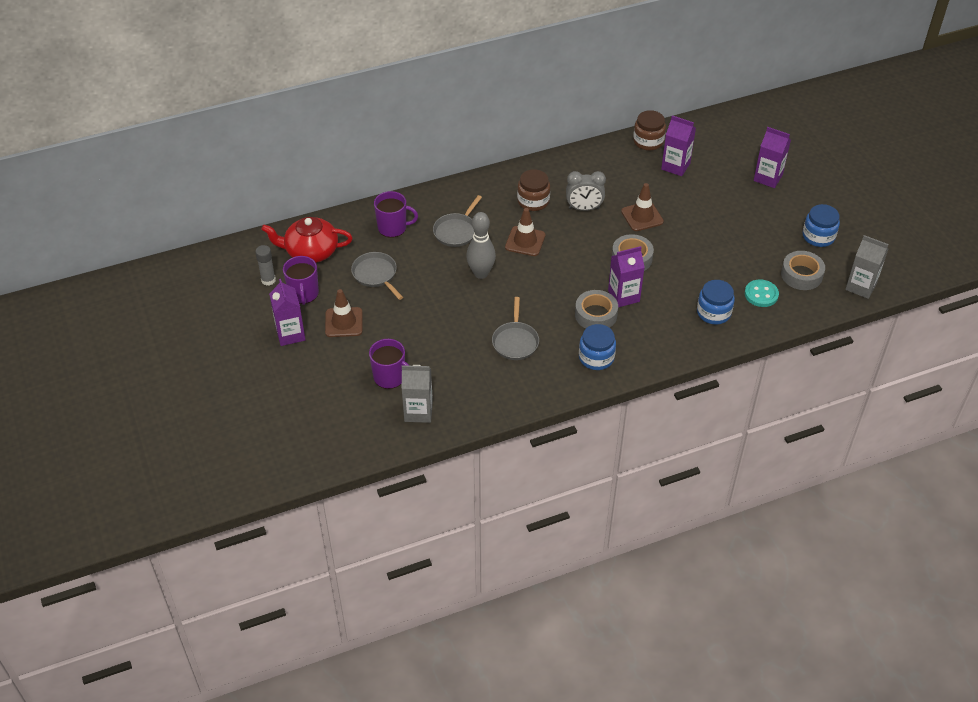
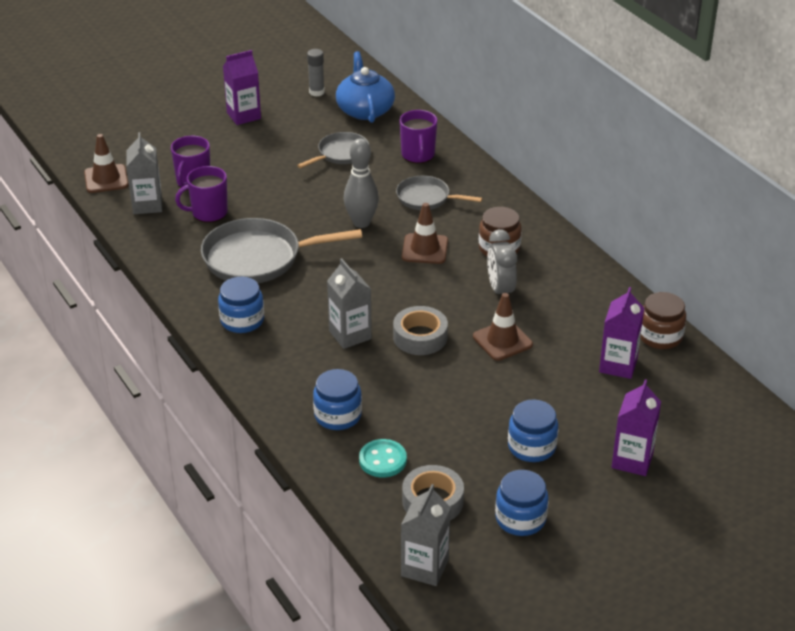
camera: 80 degrees right, 10 degrees down
red teapot [261,217,353,263] -> blue teapot [336,51,395,123]
purple mug [283,256,319,305] -> purple mug moved to [175,166,228,223]
brown traffic cone [325,289,362,337] -> brown traffic cone moved to [84,134,128,193]
grey pan [492,297,539,360] -> grey pan [201,218,362,283], size x1.74
grey tape [575,290,618,328] -> none
purple carton [608,246,645,307] -> grey carton [327,258,372,349]
none -> blue jar [508,399,558,462]

